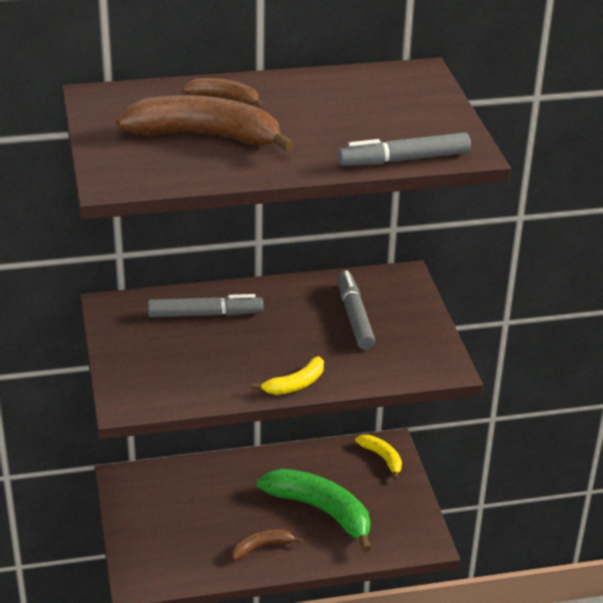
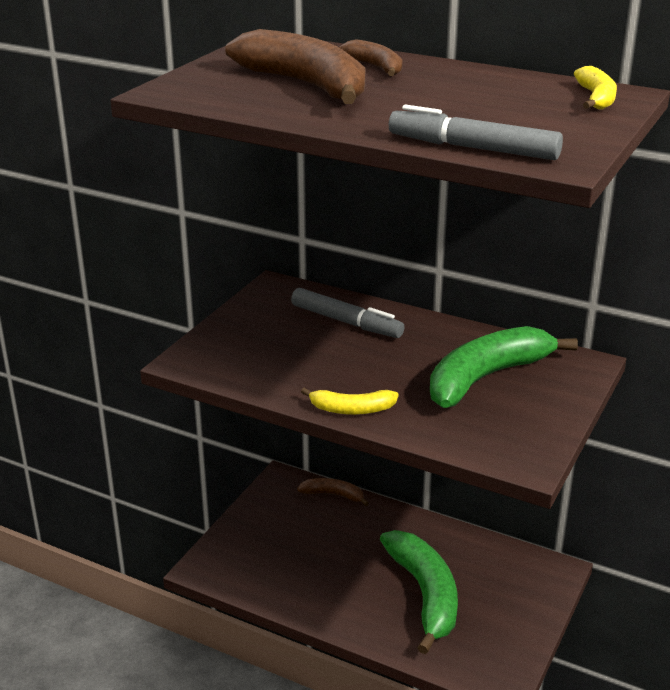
camera: 40 degrees right, 5 degrees down
brown banana [231,529,303,560] -> brown banana moved to [297,478,369,506]
grey marker [337,270,375,350] -> green banana [430,326,578,408]
yellow banana [355,435,402,480] -> yellow banana moved to [574,66,617,110]

